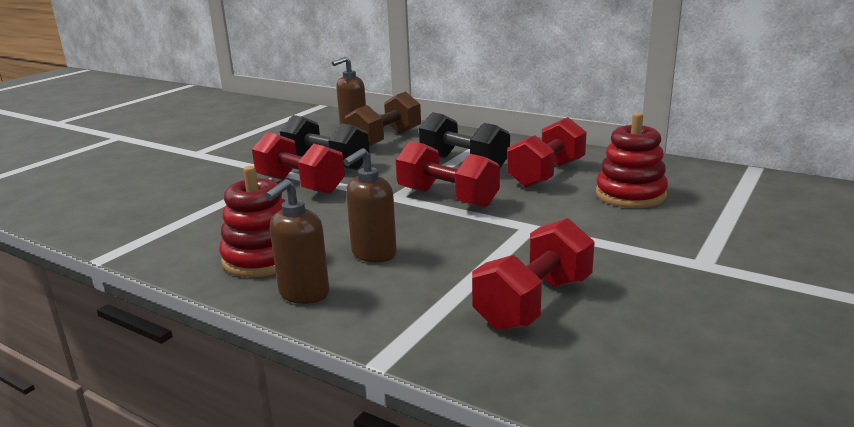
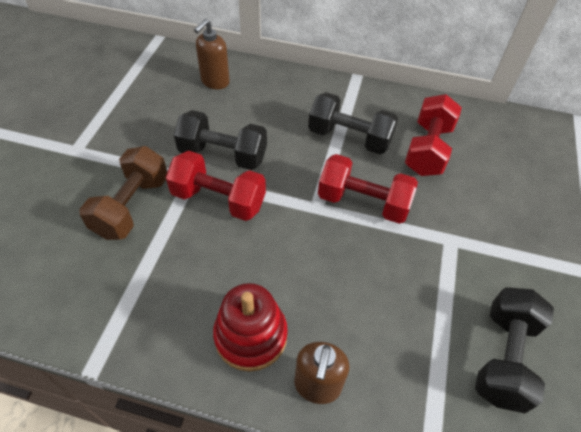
camera: 20 degrees left, 30 degrees up
brown soap dispenser [343,148,397,262] -> none
brown dumbbell [345,91,421,147] -> brown dumbbell moved to [79,146,167,240]
red dumbbell [472,218,595,331] -> black dumbbell [475,287,554,414]
red stacking toy [596,113,668,208] -> none

